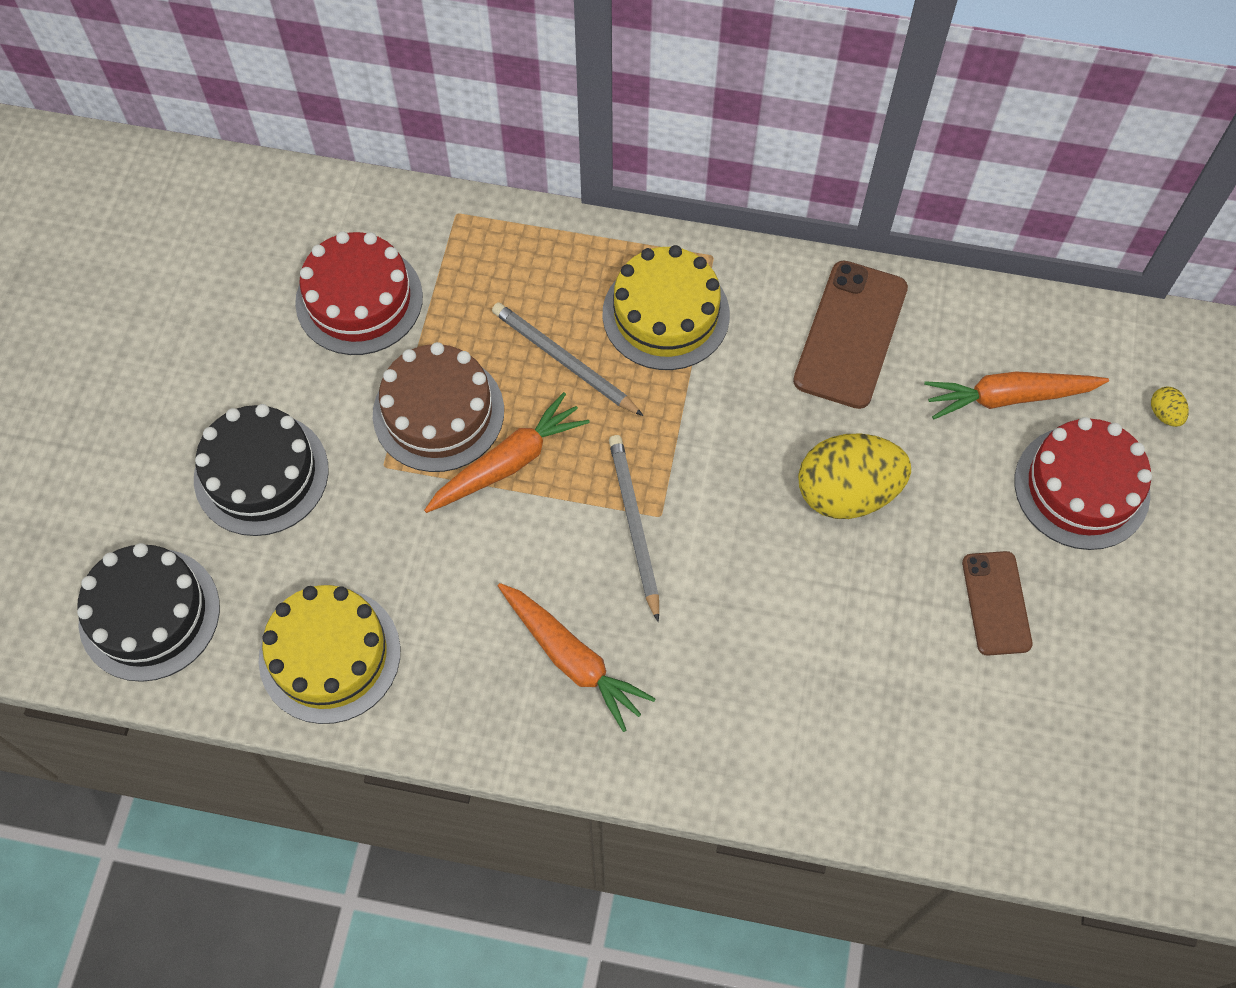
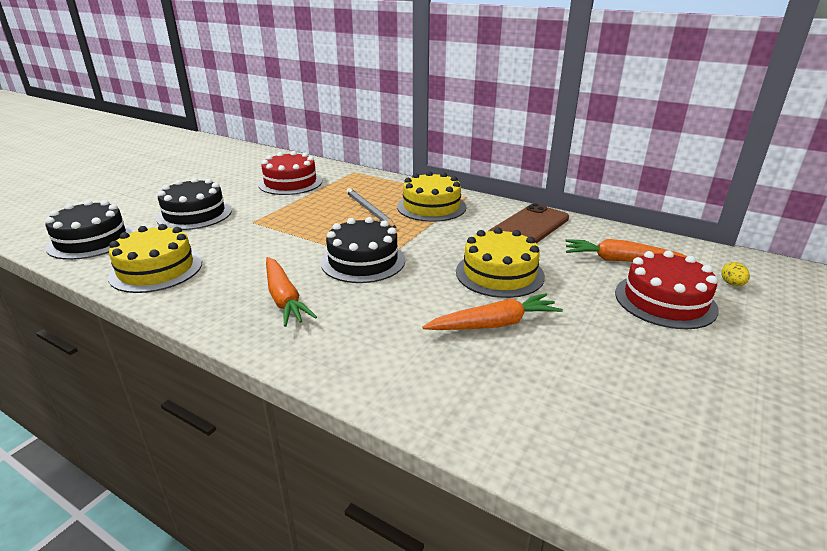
camera: 20 degrees right, 35 degrees down
brown cake [373,342,504,472] -> none
orange carrot [424,392,590,513] -> orange carrot moved to [422,293,563,330]
grey pencil [609,435,659,622] -> black cake [321,217,405,283]
yellow egg [798,434,911,519] -> yellow cake [456,227,545,298]
brown phone [962,551,1033,656] -> none

